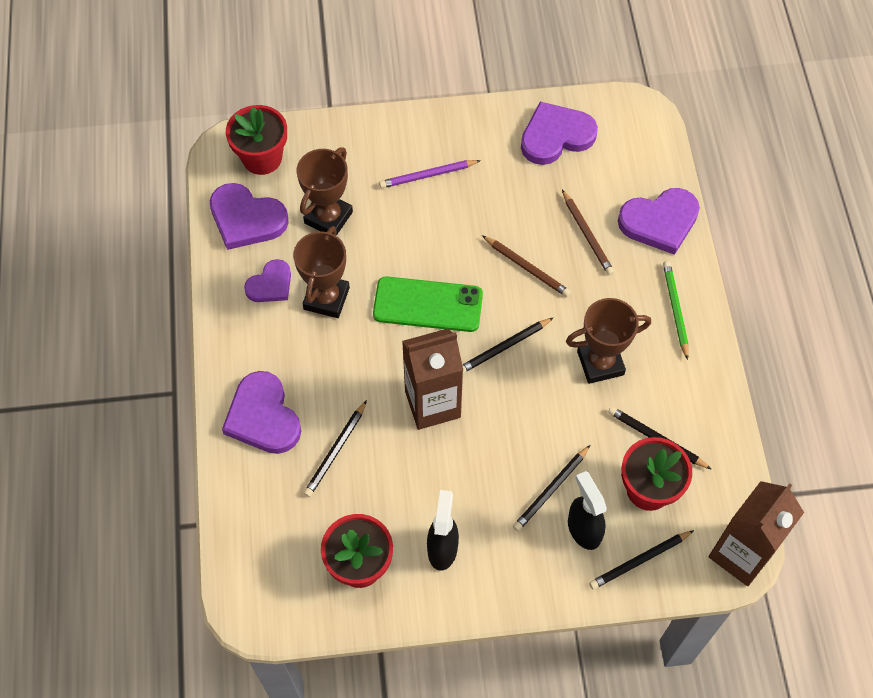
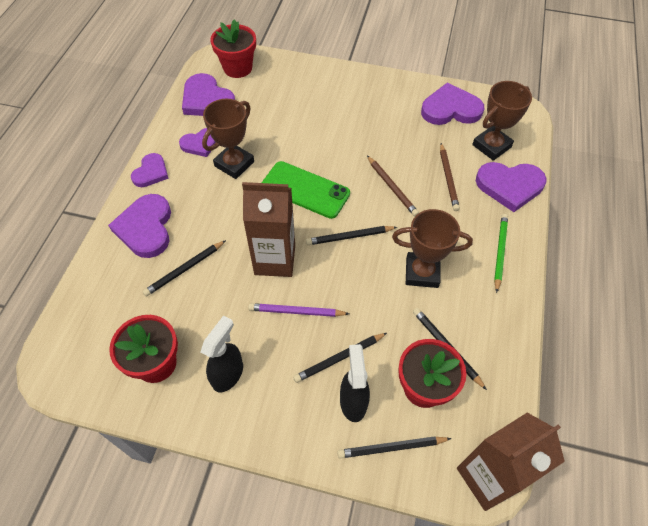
camera: 20 degrees right, 5 degrees down
brown trophy [297,147,353,236] -> brown trophy moved to [472,81,532,161]
purple pencil [379,160,481,188] -> purple pencil moved to [248,303,349,317]
none -> purple heart [131,153,169,187]

